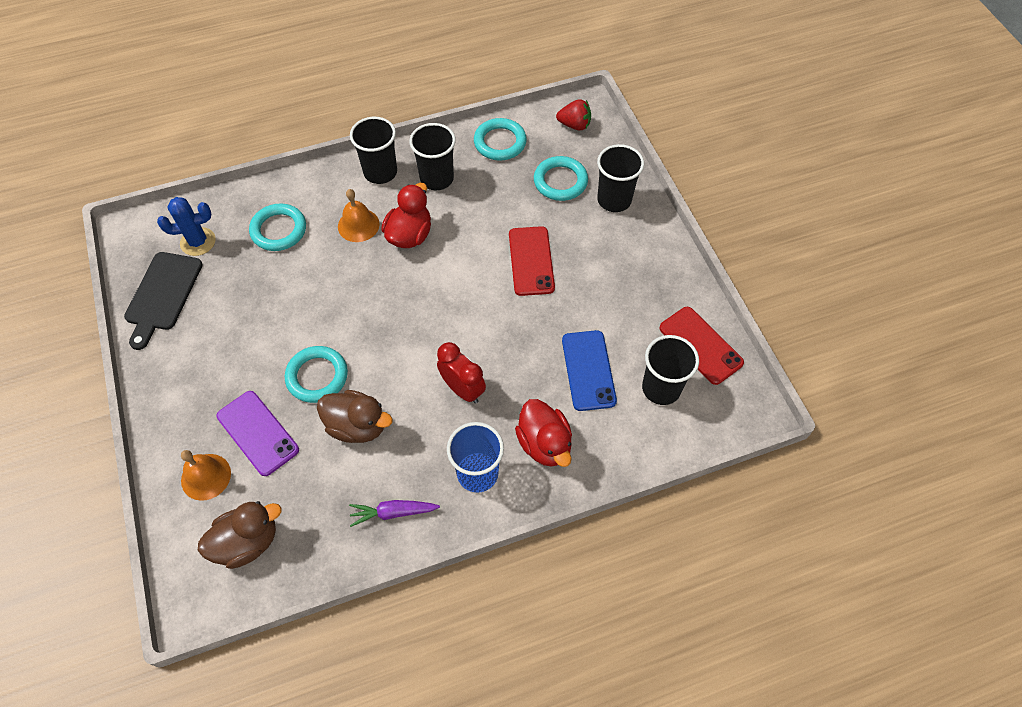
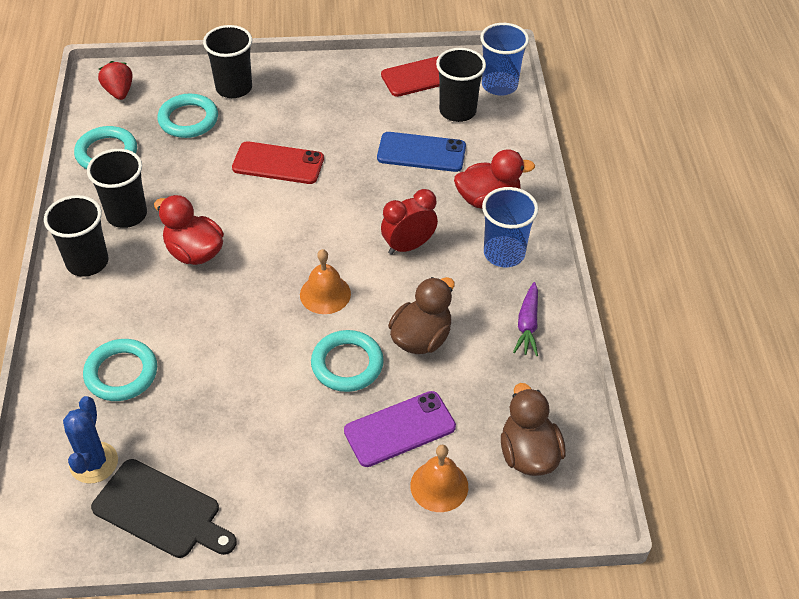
camera: 75 degrees left, 10 degrees down
orange bell [338,189,380,242] -> orange bell moved to [300,249,351,314]
red strawberry [556,99,591,130] -> red strawberry turned 45 degrees counterclockwise [98,61,133,100]
none -> blue cup [480,23,529,95]

